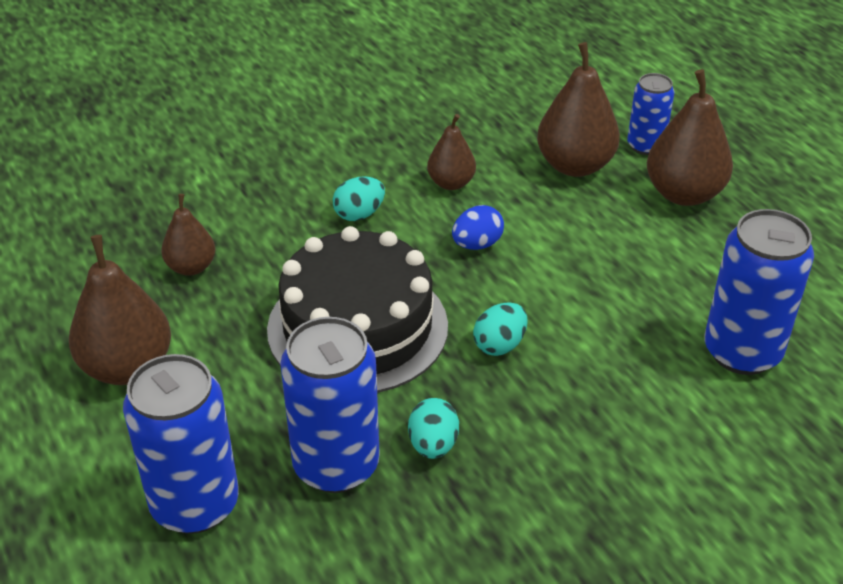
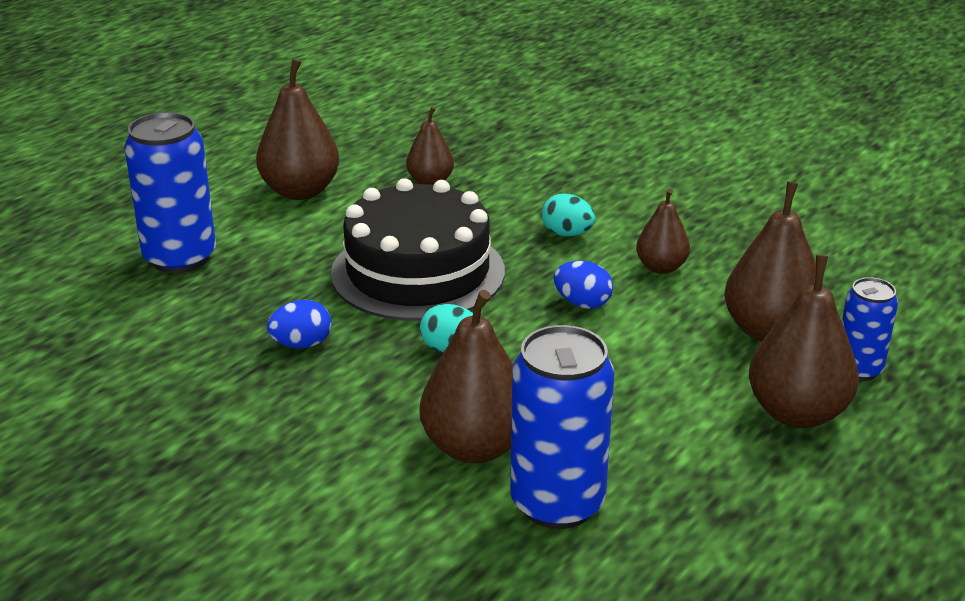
camera: 65 degrees right, 10 degrees down
blue can [280,317,380,493] -> none
turquoise egg [408,398,459,459] -> blue egg [267,299,332,348]
none -> brown pear [419,290,513,463]

